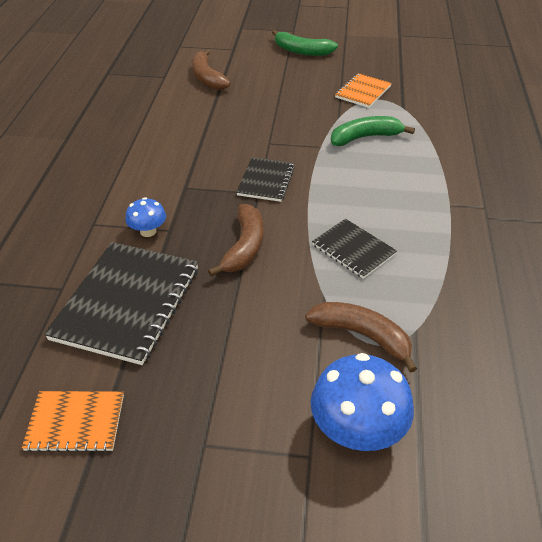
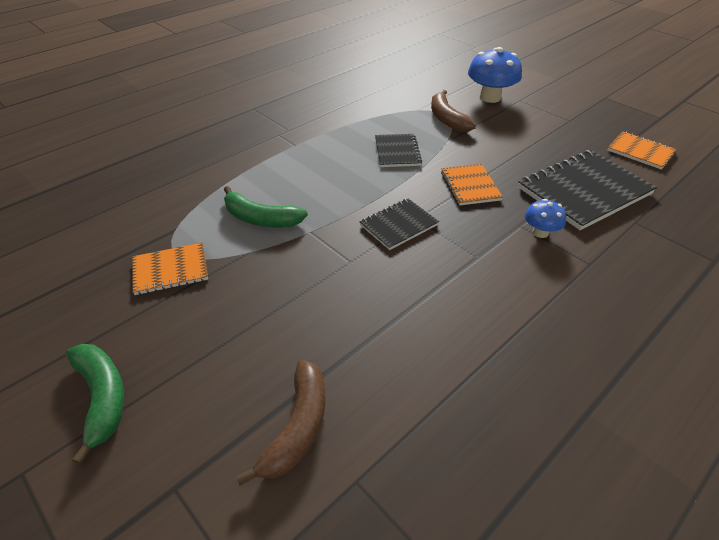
camera: 140 degrees left, 0 degrees up
brown banana [208,204,263,277] -> orange notebook [441,164,503,205]

